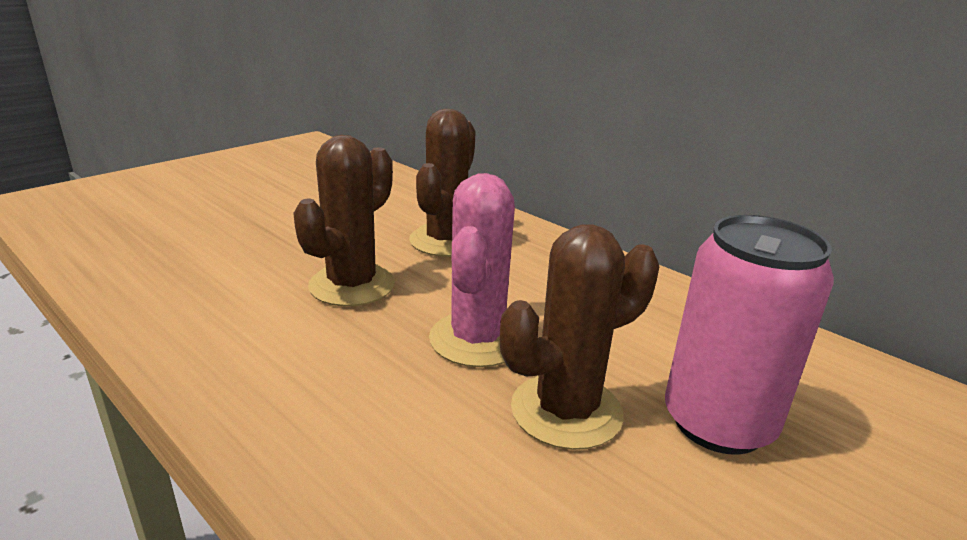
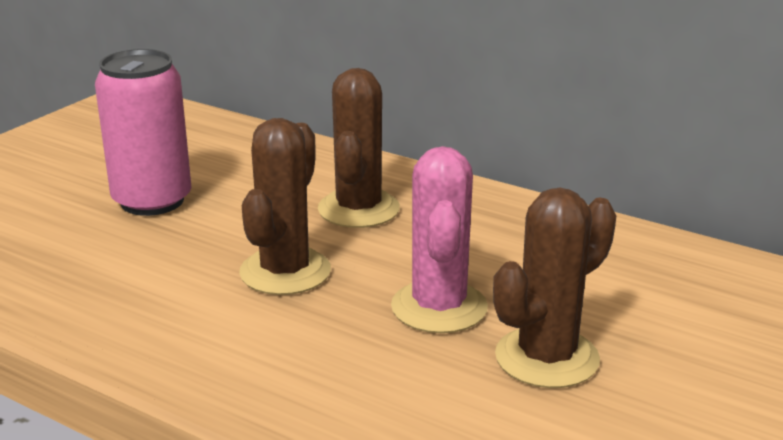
camera: 10 degrees left, 0 degrees up
pink can [665,215,834,455] -> pink can moved to [95,49,192,216]

